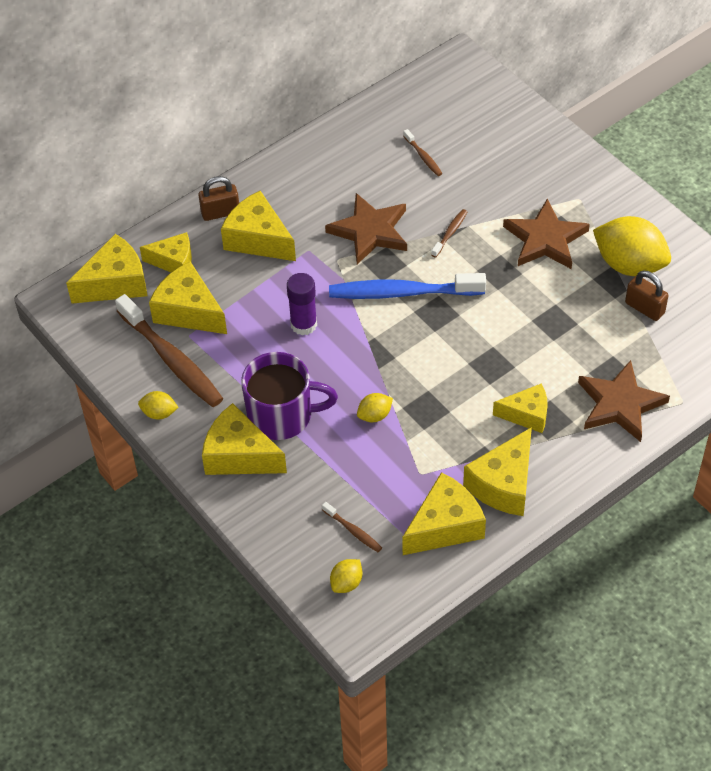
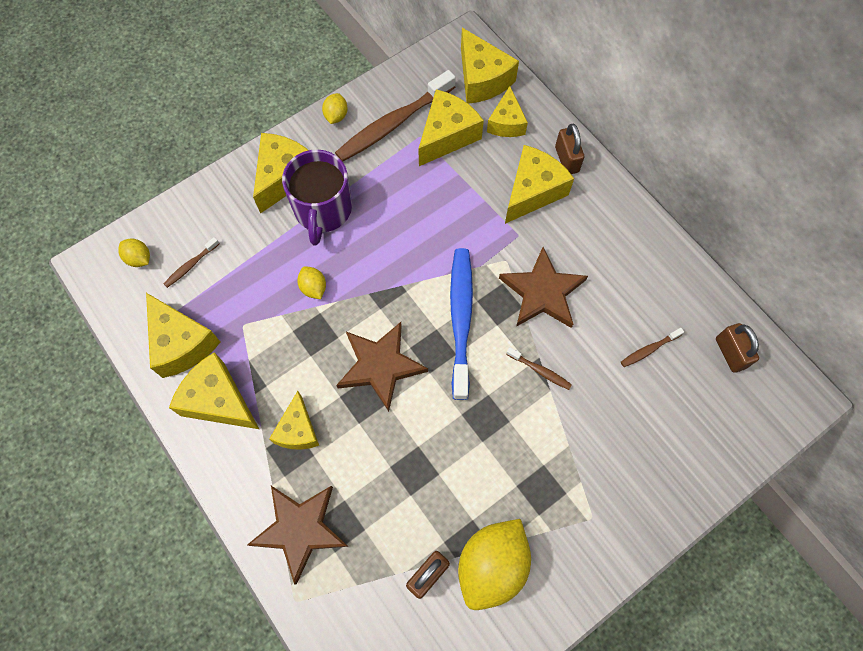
camera: 90 degrees right, 15 degrees up
purple glue stick [287,273,317,335] -> none
brown star [503,199,590,269] -> brown star moved to [336,322,428,412]
none -> brown padlock [716,323,759,373]

